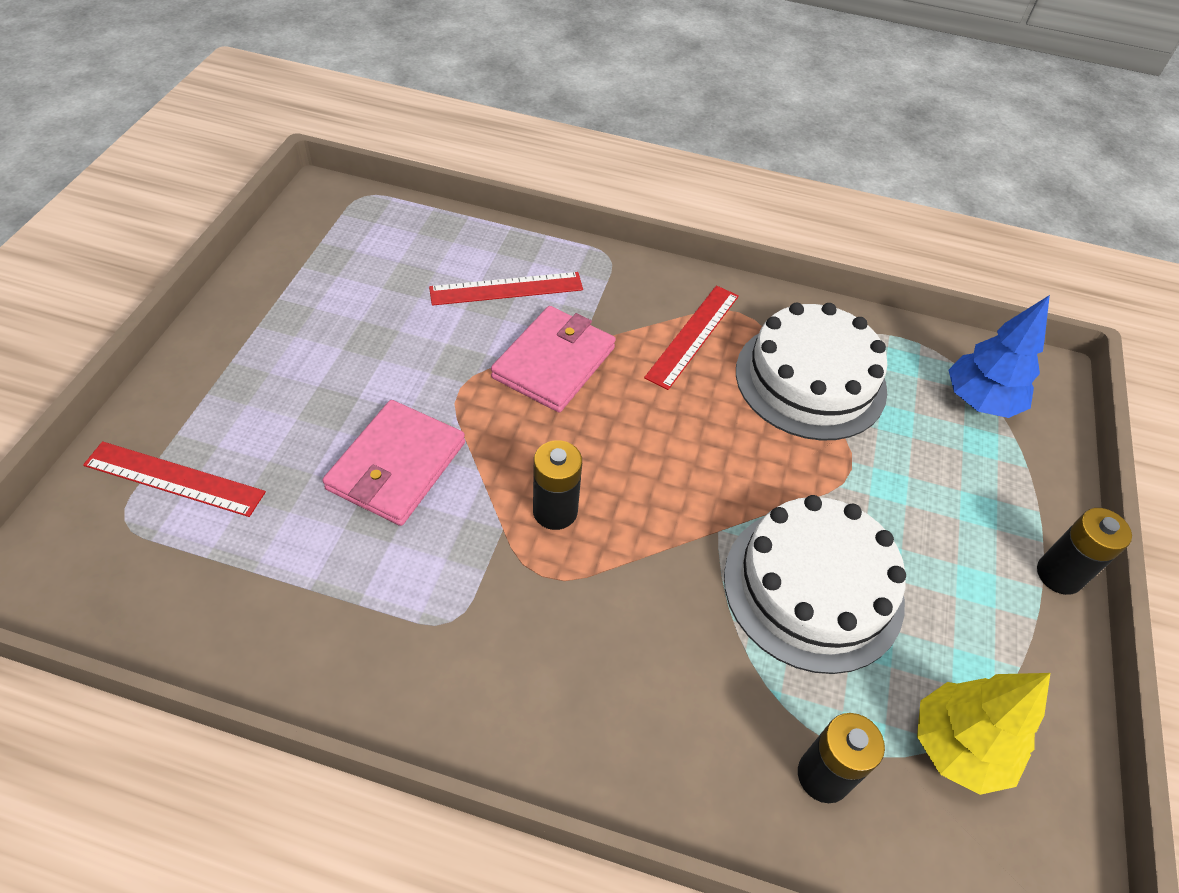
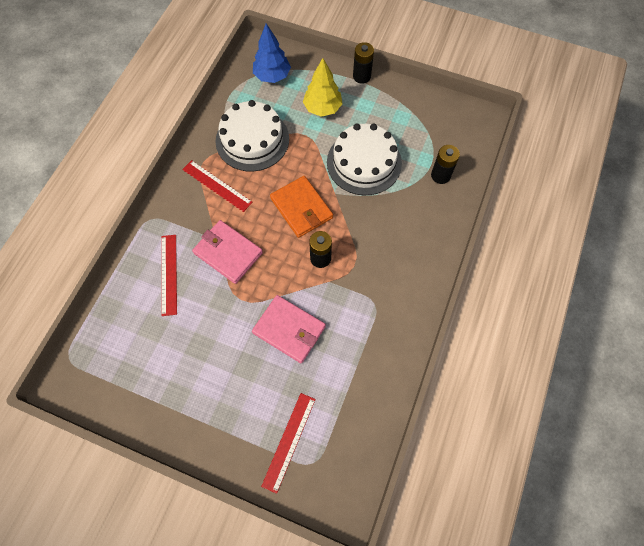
camera: 80 degrees left, 15 degrees up
yellow tree [917,673,1050,795] -> yellow tree moved to [303,58,342,117]
none -> orange wallet [270,176,333,238]

